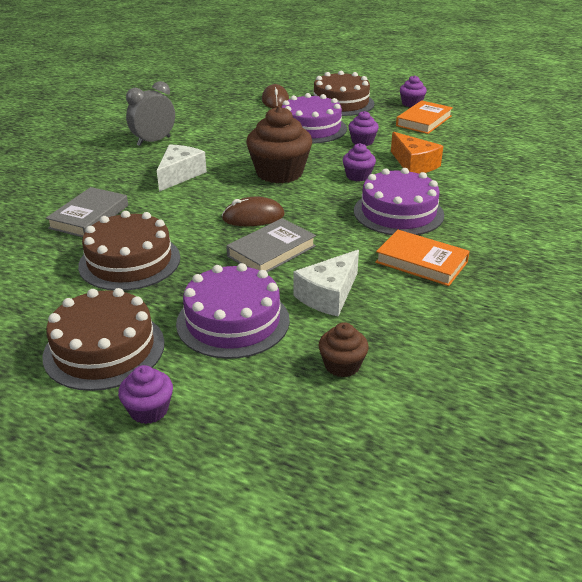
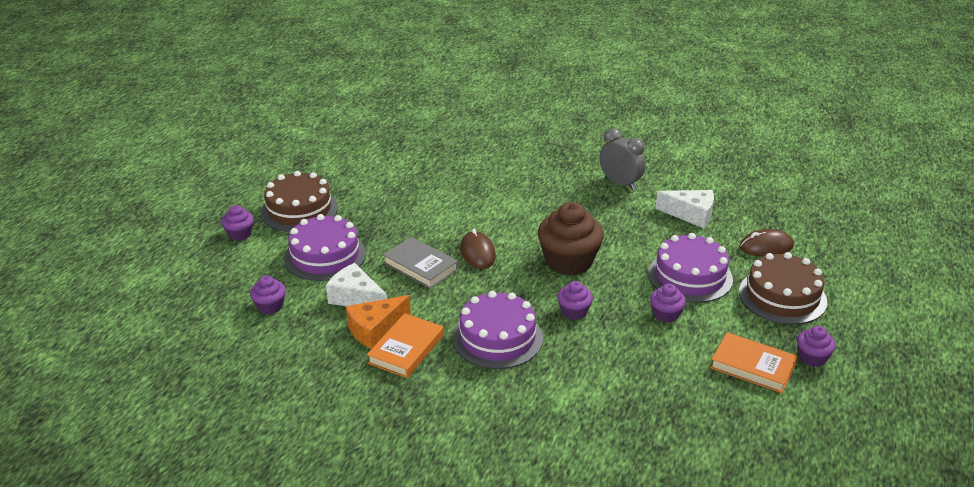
camera: 85 degrees right, 0 degrees up
grey book [46,187,128,237] -> none
brown cake [78,211,180,291] -> none
white cheese [157,144,207,192] -> white cheese moved to [655,190,714,228]
brown cupcake [319,322,369,377] -> purple cupcake [250,276,286,314]
orange cheese [391,132,443,174] -> orange cheese moved to [346,295,411,349]

